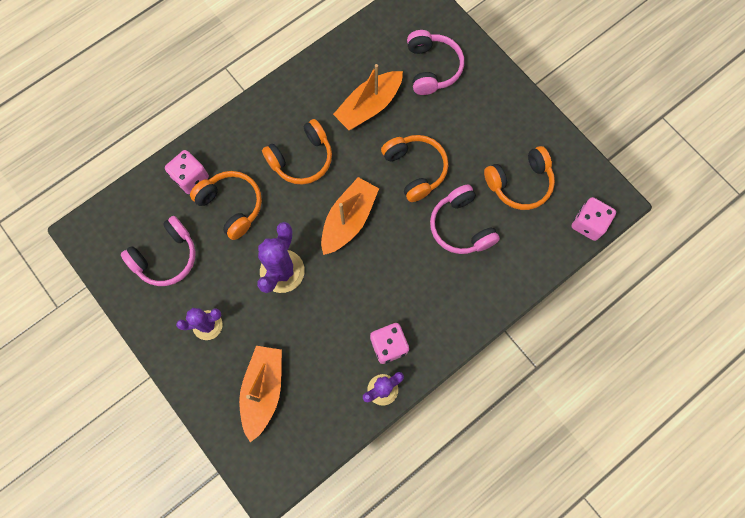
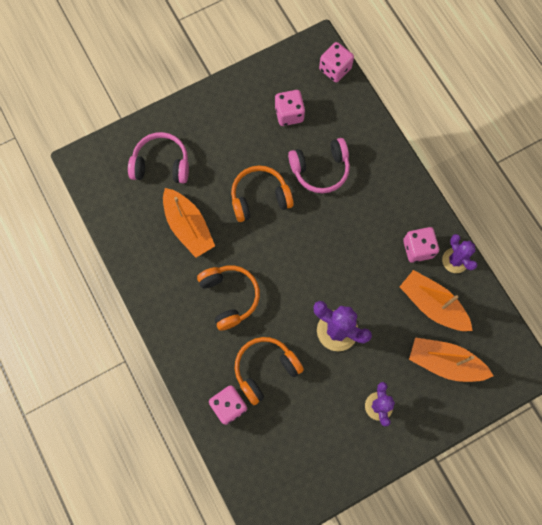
camera: 80 degrees left, 0 degrees up
pink headphones [121,216,196,286] -> none
orange boat [321,177,379,255] -> orange boat moved to [400,270,473,331]
orange headphones [484,146,555,210] -> pink dice [275,90,305,126]

